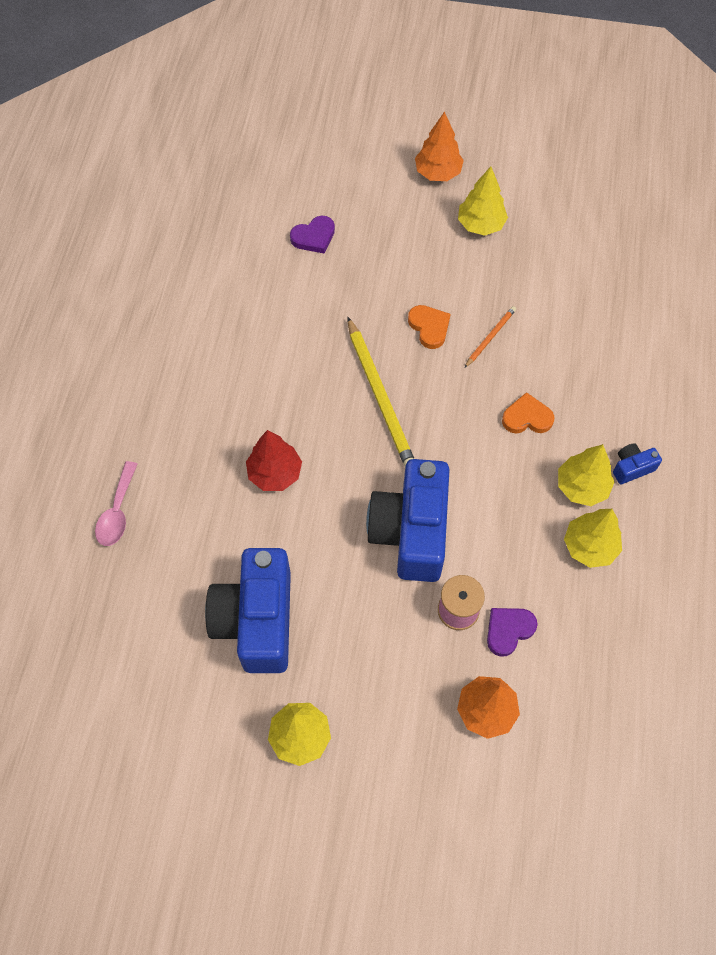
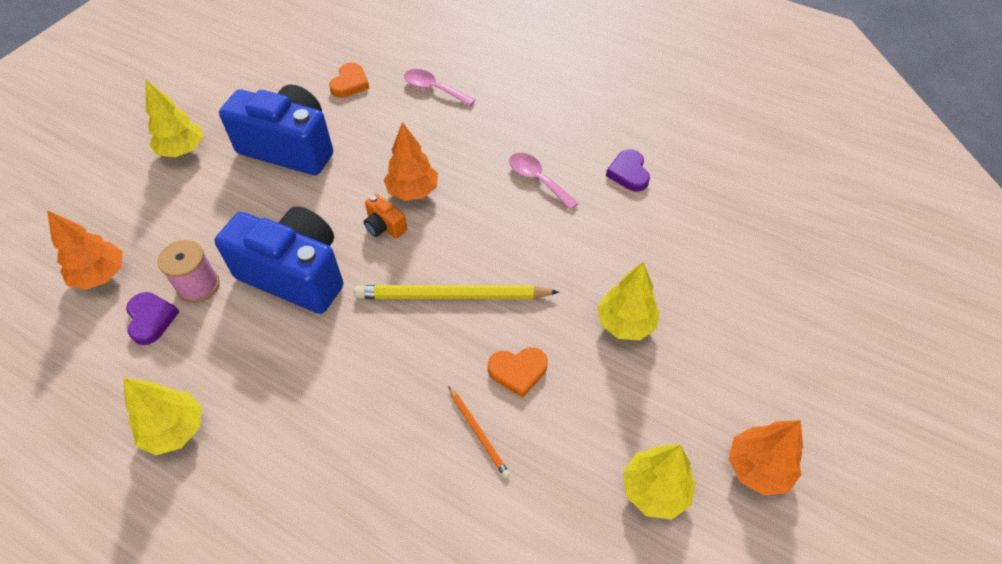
camera: 110 degrees right, 10 degrees down
red tree [246,430,302,491] -> orange tree [384,122,438,201]
purple heart [290,215,335,254] -> purple heart moved to [606,149,650,192]
orange heart [502,392,555,433] -> orange heart moved to [329,63,370,98]
yellow tree [558,444,614,506] -> yellow tree moved to [597,262,660,340]
blue camera [613,443,662,485] -> none
none -> orange camera [364,194,407,238]
none -> pink spoon [509,153,579,210]

